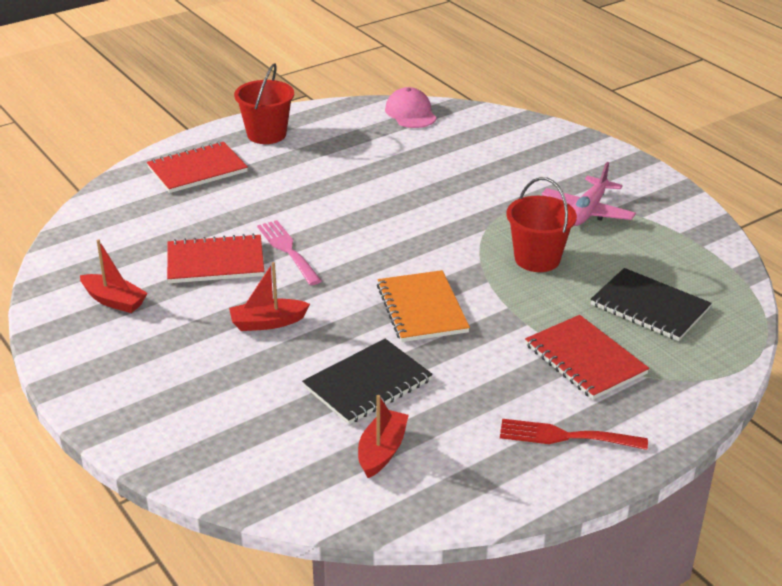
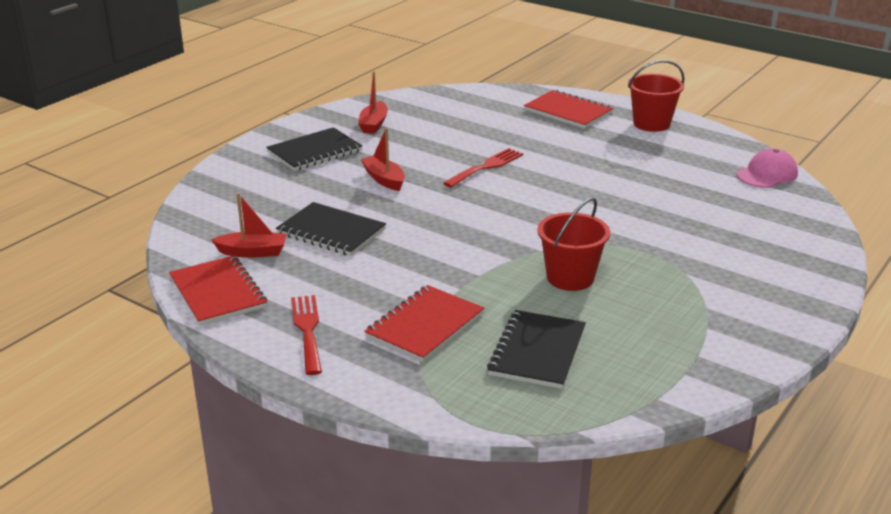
camera: 70 degrees right, 5 degrees down
red notebook [167,234,264,283] -> red notebook moved to [169,256,267,326]
pink fork [257,220,322,285] -> red fork [443,148,523,188]
orange notebook [377,270,470,342] -> none
pink plane [541,162,636,226] -> none
none -> black notebook [266,127,362,171]

